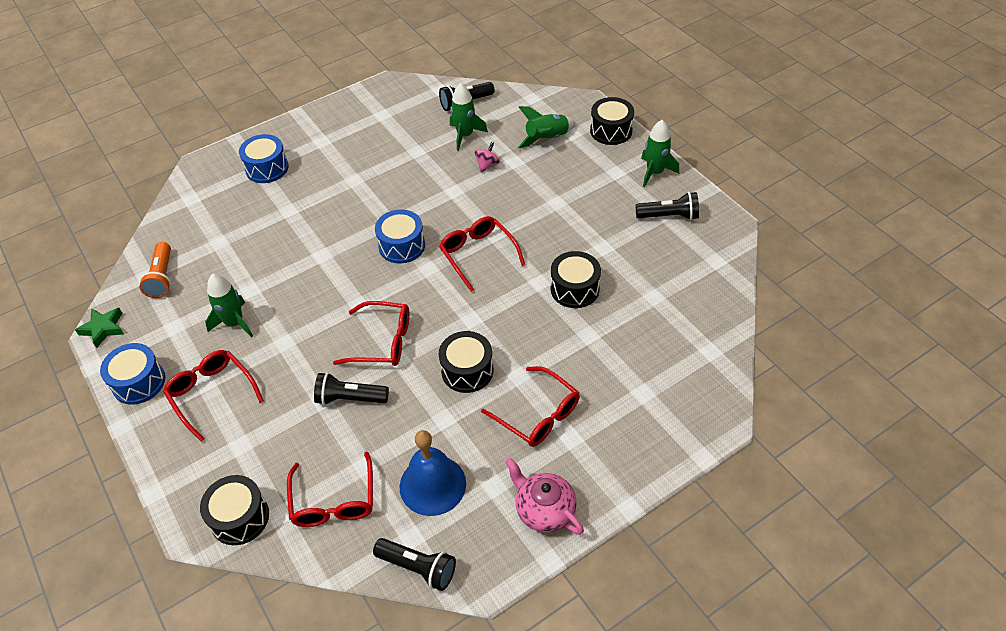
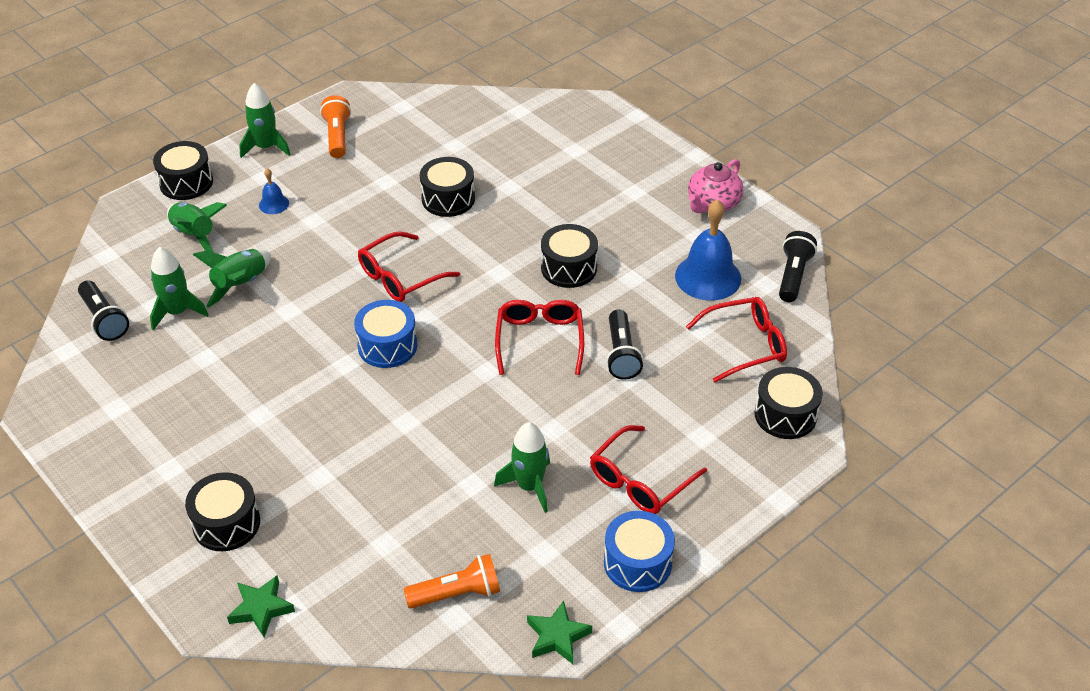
camera: 100 degrees left, 5 degrees down
blue drum [239,134,289,183] -> black drum [185,472,260,551]
pink spinning top [475,142,500,172] -> green rocket [193,249,271,307]
red glasses [481,366,580,447] -> none
black flashlight [635,192,699,220] -> orange flashlight [320,95,351,158]
none -> green star [227,575,295,637]
none -> blue bell [259,168,289,214]

